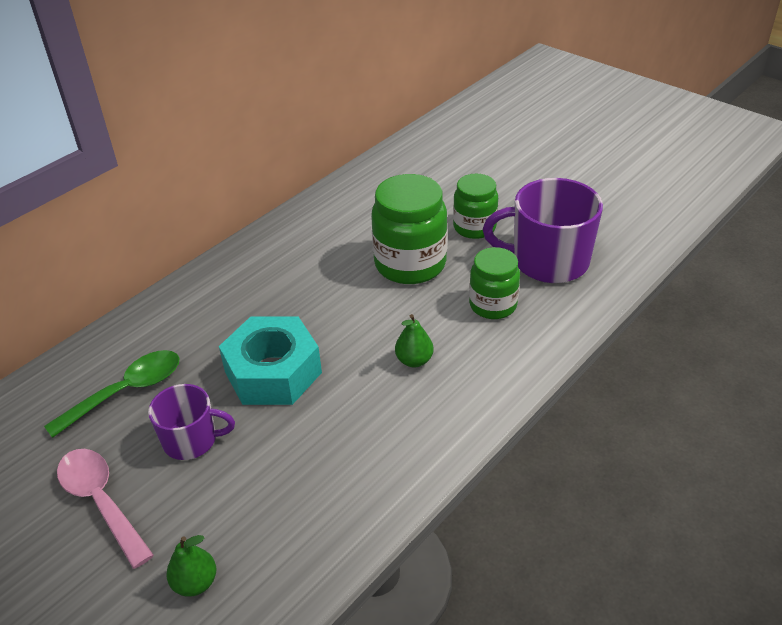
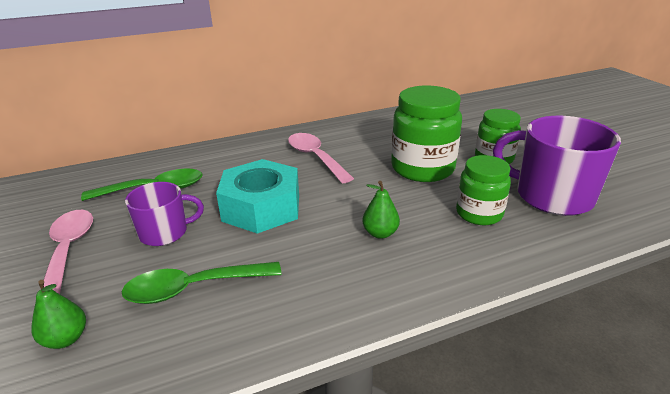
camera: 25 degrees right, 10 degrees down
purple mug [148,384,235,460] -> purple mug turned 45 degrees counterclockwise [125,182,204,246]
none -> green spoon [122,262,282,304]
none -> pink spoon [288,133,354,183]

